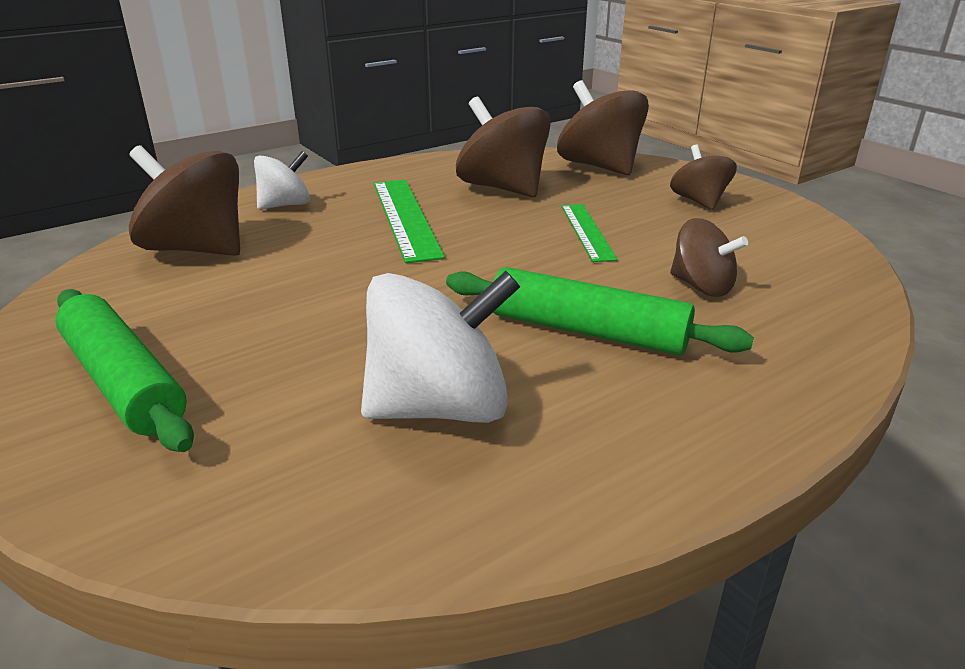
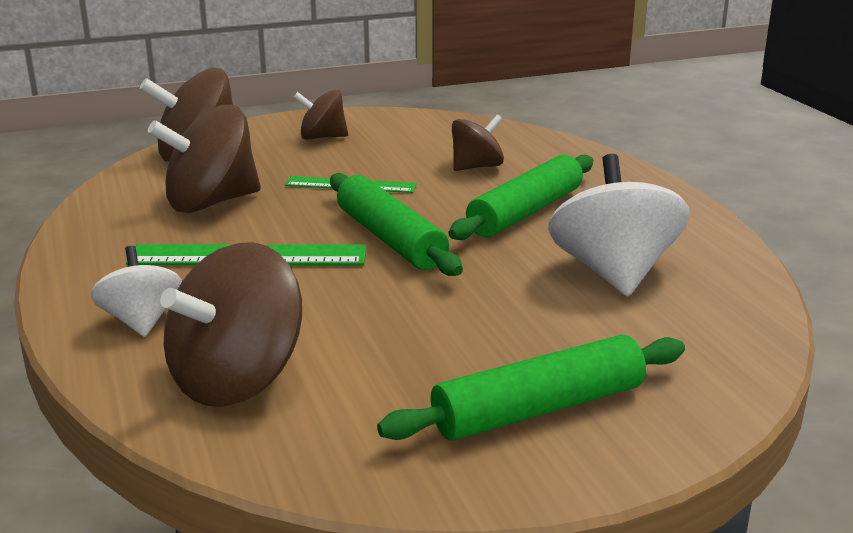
camera: 75 degrees left, 5 degrees down
none -> green rolling pin [330,173,463,276]

